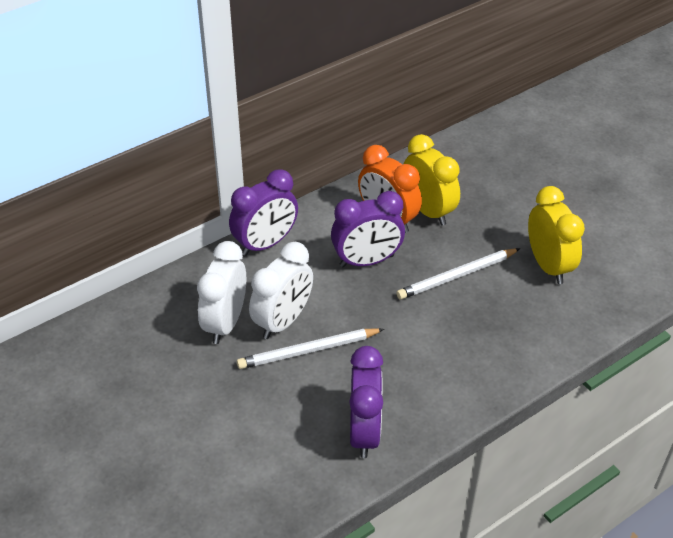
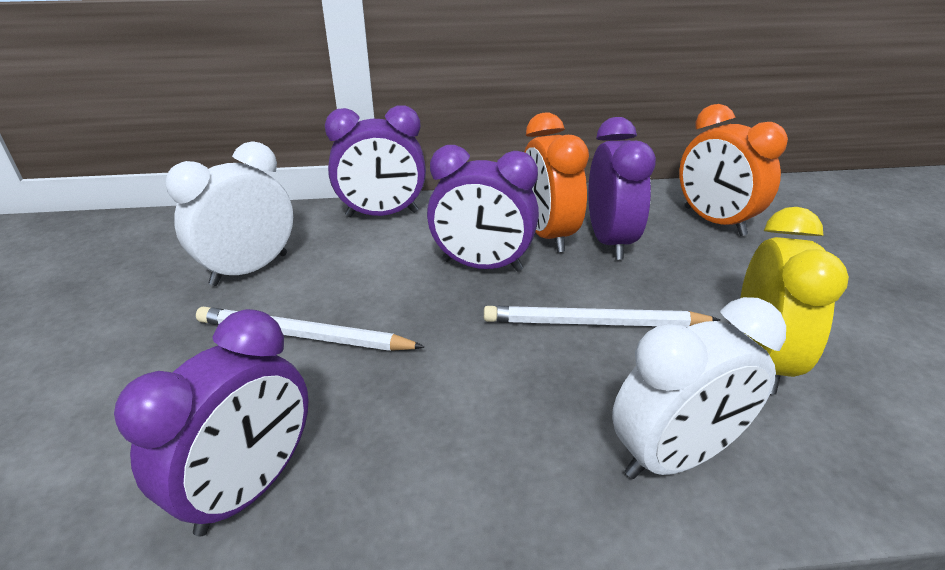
camera: 30 degrees right, 10 degrees down
white clock [249,242,313,339] -> white clock moved to [612,297,786,479]
yellow clock [404,134,460,226] -> purple clock [588,117,656,260]
none -> orange clock [679,104,788,236]

